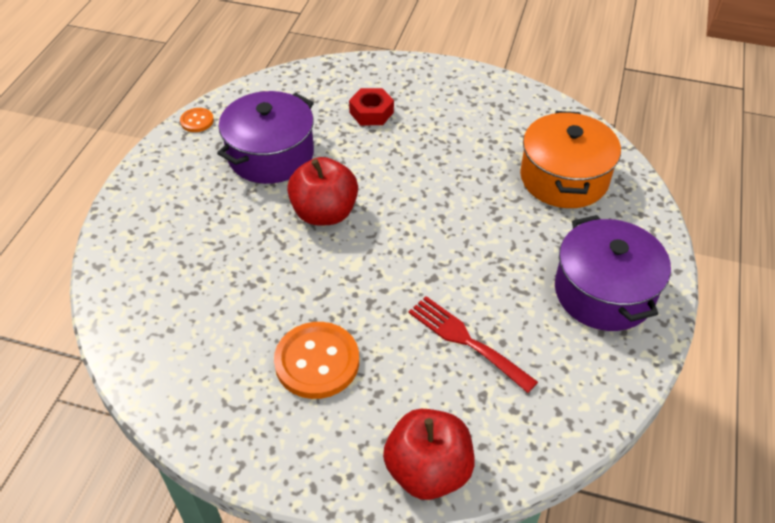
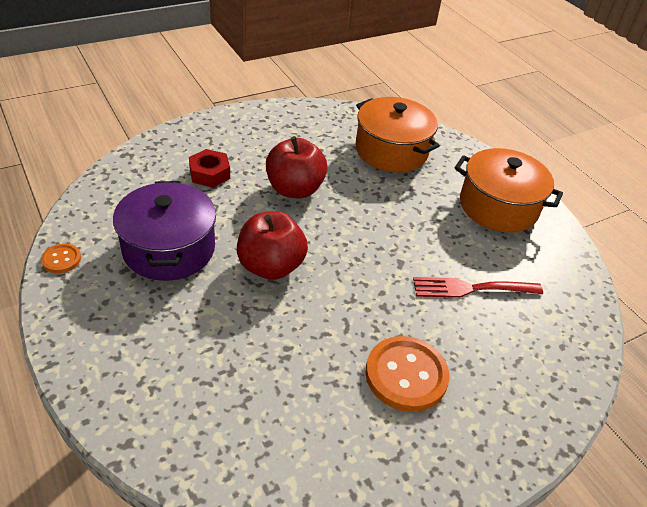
camera: 50 degrees left, 5 degrees down
red apple [383,409,475,500] -> red apple moved to [266,136,328,198]
purple pot [555,215,671,331] -> orange pot [454,148,563,232]

